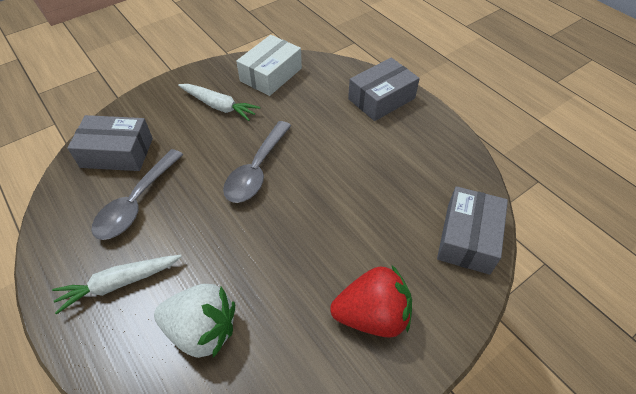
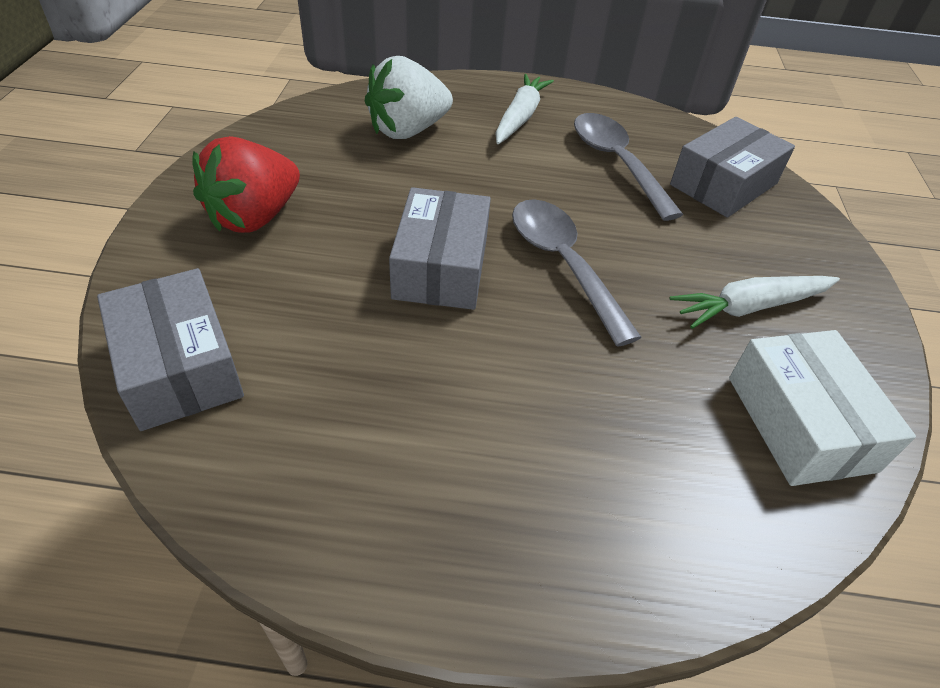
camera: 130 degrees right, 5 degrees down
grey box [348,58,420,121] -> grey box moved to [389,187,491,310]

